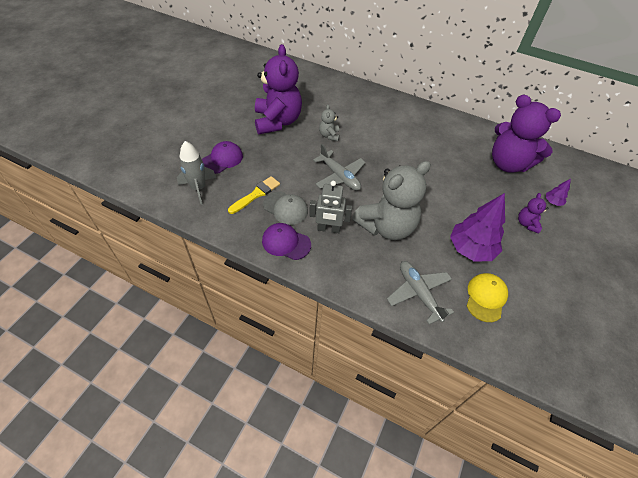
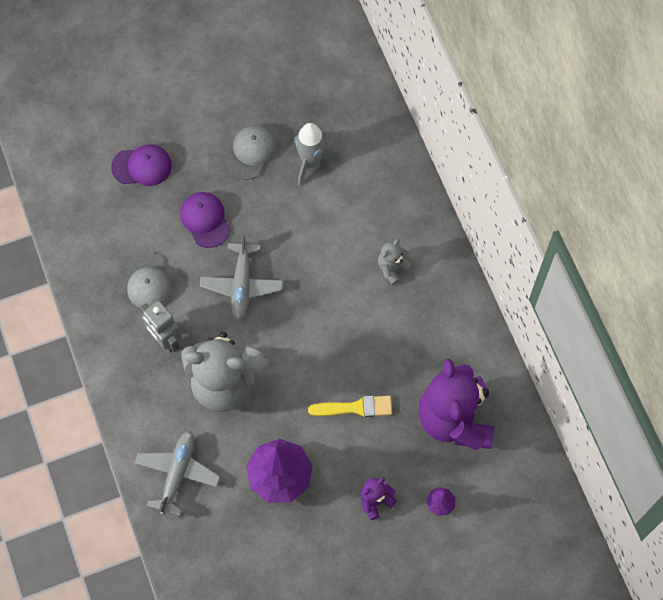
camera: 45 degrees right, 15 degrees up
grey rocket [177,141,217,205] -> grey rocket moved to [294,123,339,186]
yellow brush [228,176,280,214] -> yellow brush moved to [308,396,392,417]
purple teddy bear [255,44,302,134] -> grey cap [226,125,276,180]
purple cap [262,223,311,260] -> purple cap moved to [180,192,231,248]
grey teddy bear [319,105,340,141] -> grey teddy bear moved to [378,239,412,285]
yellow cap [467,273,508,322] -> none

